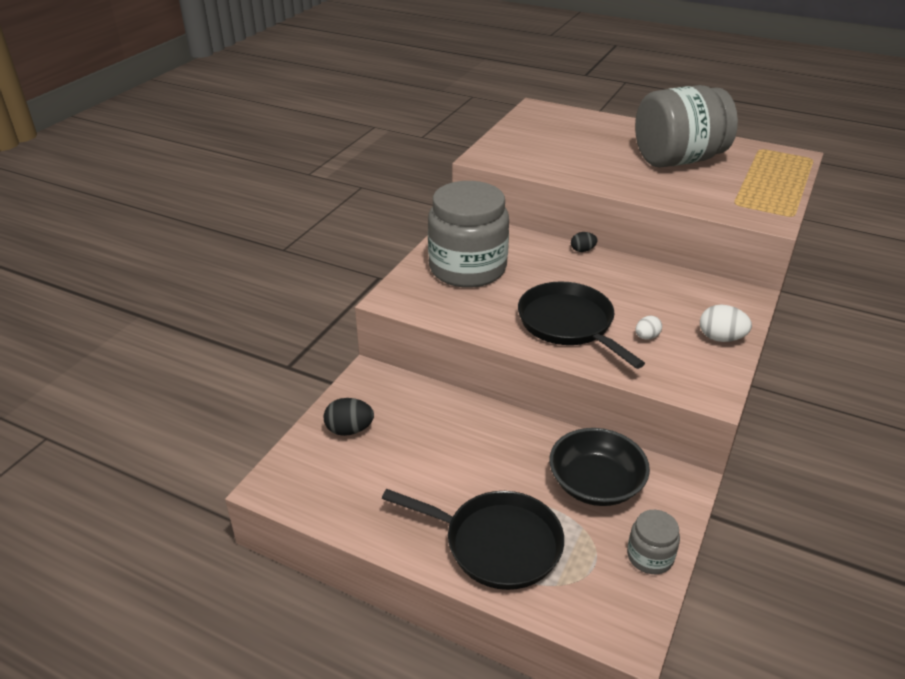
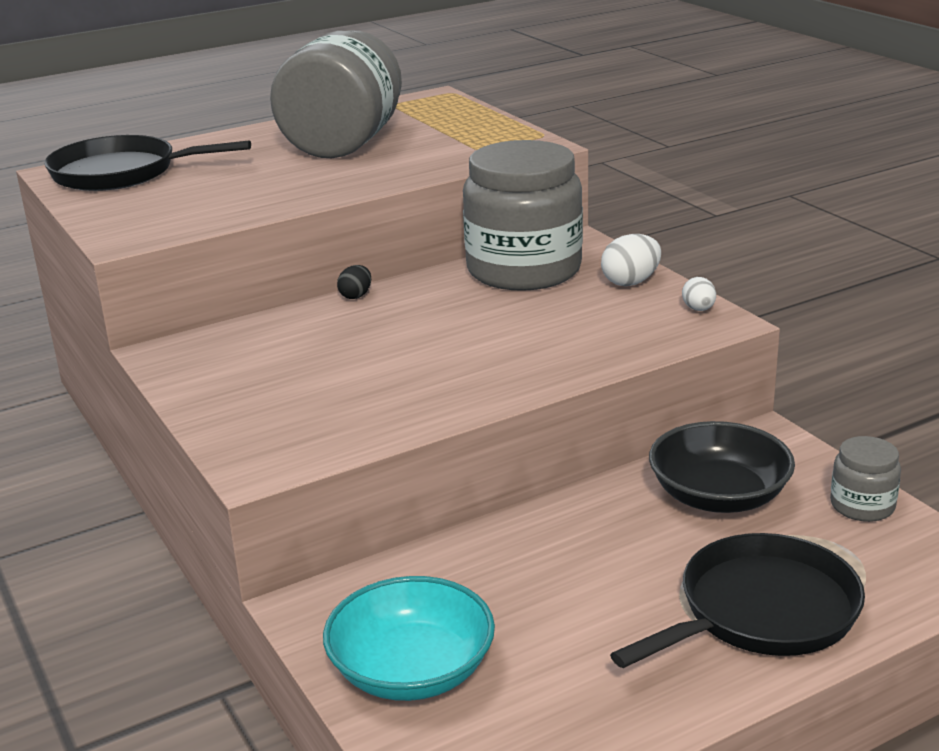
camera: 55 degrees left, 10 degrees down
black egg [324,398,374,436] -> turquoise bowl [323,576,495,701]
grey jar [428,181,509,288] -> grey jar moved to [463,140,583,291]
black pan [518,281,645,369] -> black pan moved to [44,135,251,191]
white egg [635,316,662,340] -> white egg moved to [682,277,716,311]

